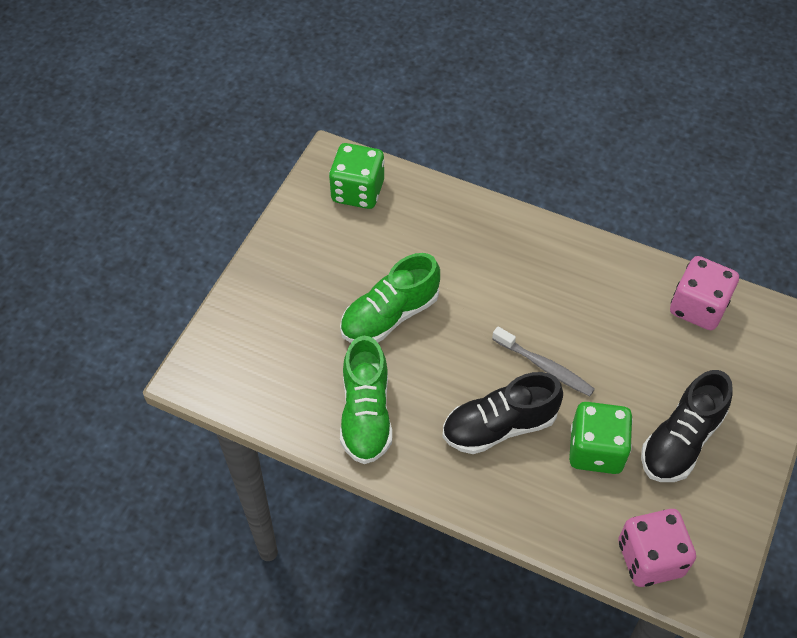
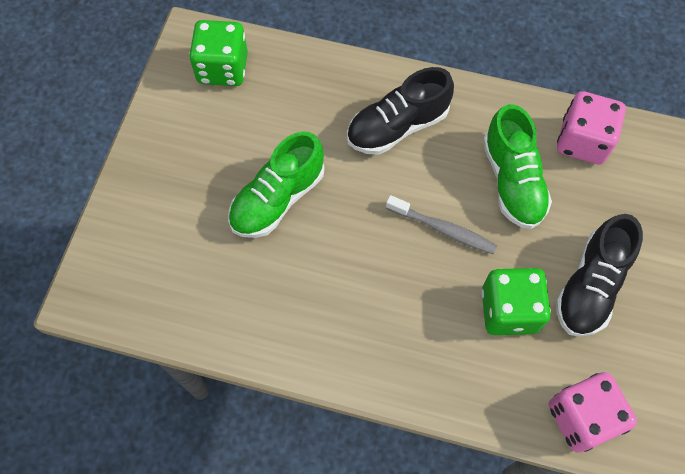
camera: 10 degrees left, 10 degrees up
green shoe [340,336,392,464] -> green shoe moved to [483,104,552,229]
black shoe [443,372,563,454] -> black shoe moved to [347,67,454,155]

